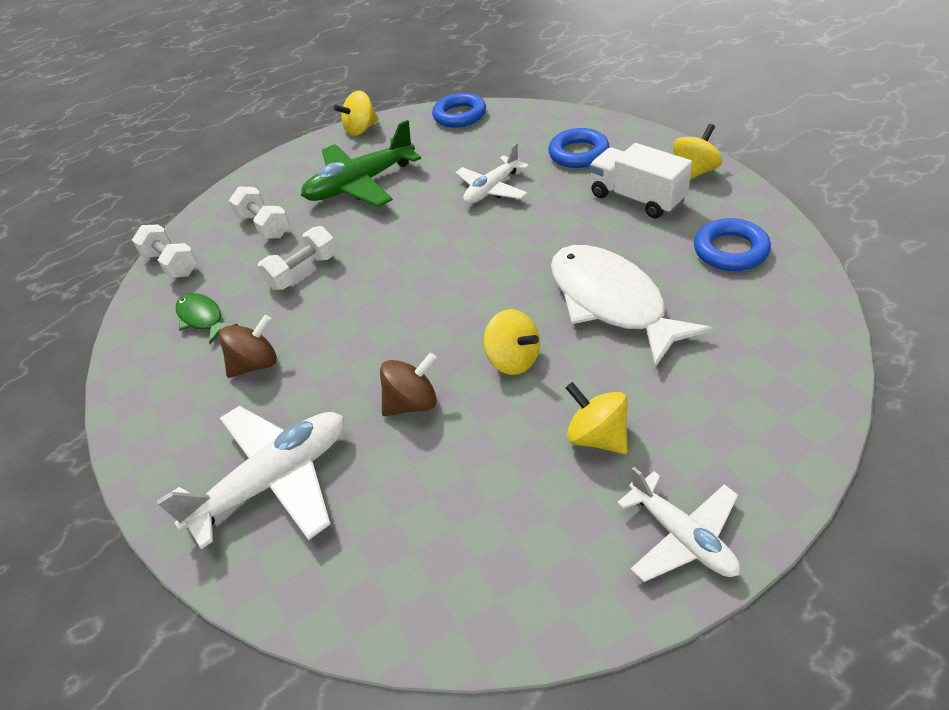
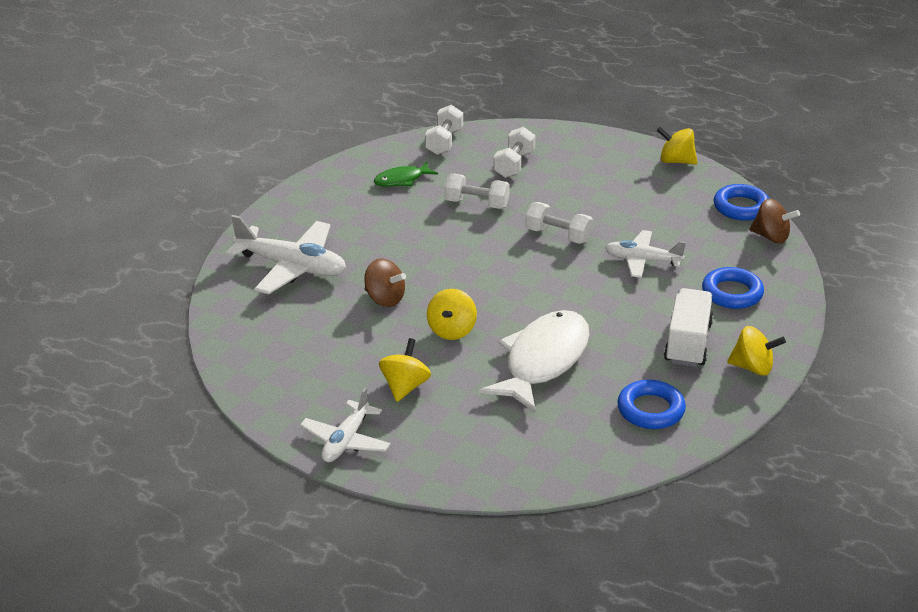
camera: 55 degrees right, 10 degrees down
green fish [176,293,239,344] -> green fish turned 135 degrees counterclockwise [374,161,438,187]
brown spinning top [219,315,277,378] -> brown spinning top moved to [750,199,800,243]
green plane [301,120,421,207] -> none
none -> white dumbbell [525,202,593,244]

